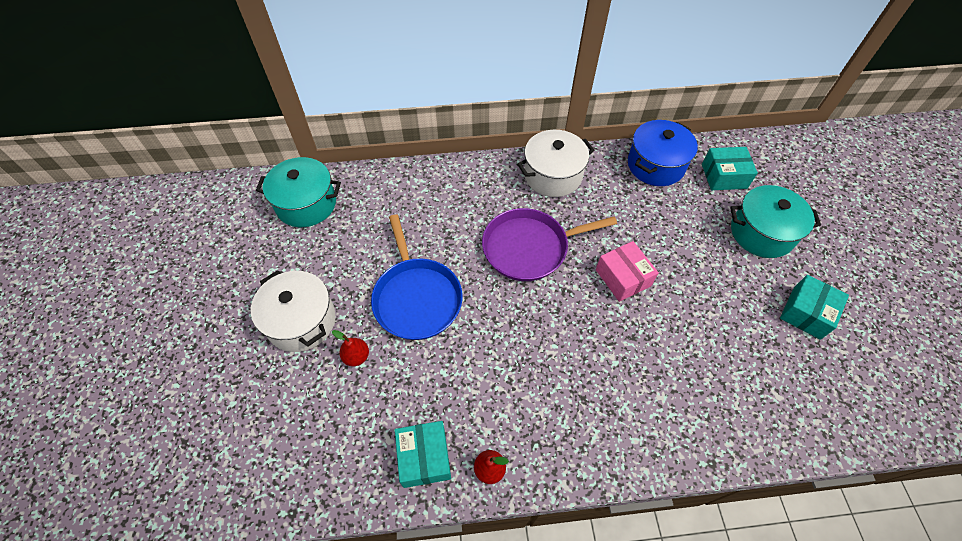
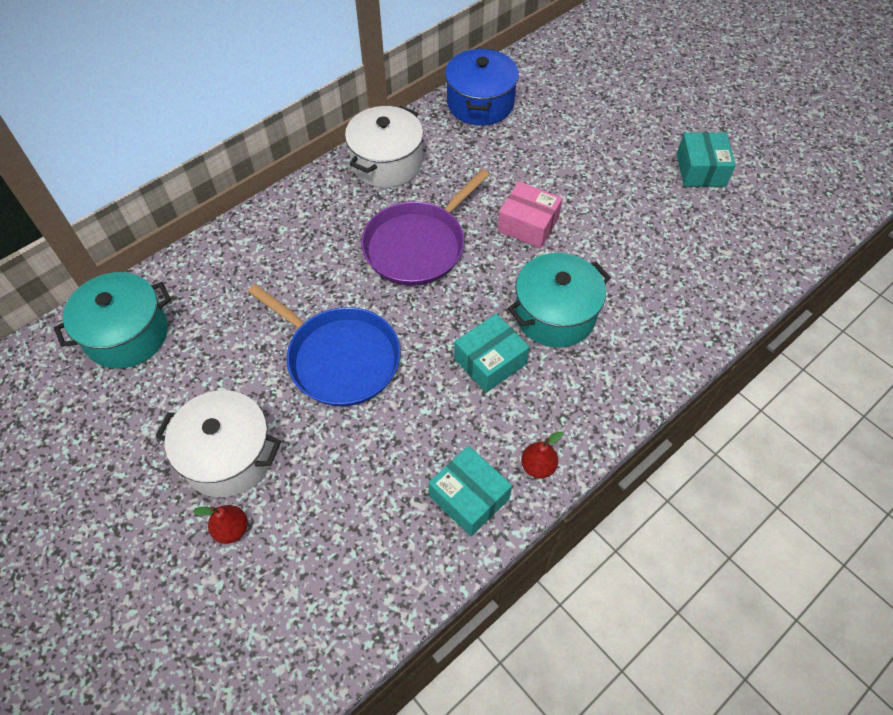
camera: 35 degrees left, 0 degrees up
red pear [332,330,369,366] -> red pear moved to [193,505,248,544]
turquoise box [702,147,758,190] -> turquoise box moved to [454,313,530,393]
turquoise pot [730,185,821,258] -> turquoise pot moved to [508,253,611,348]

